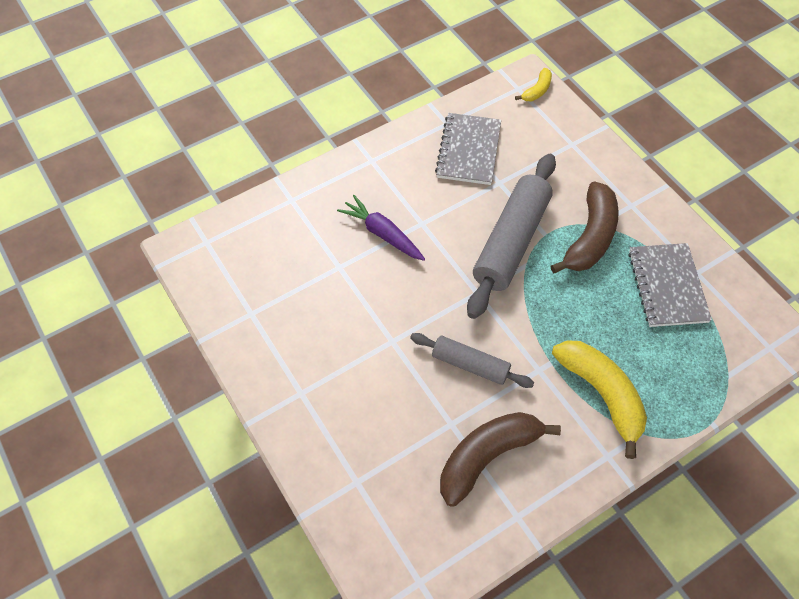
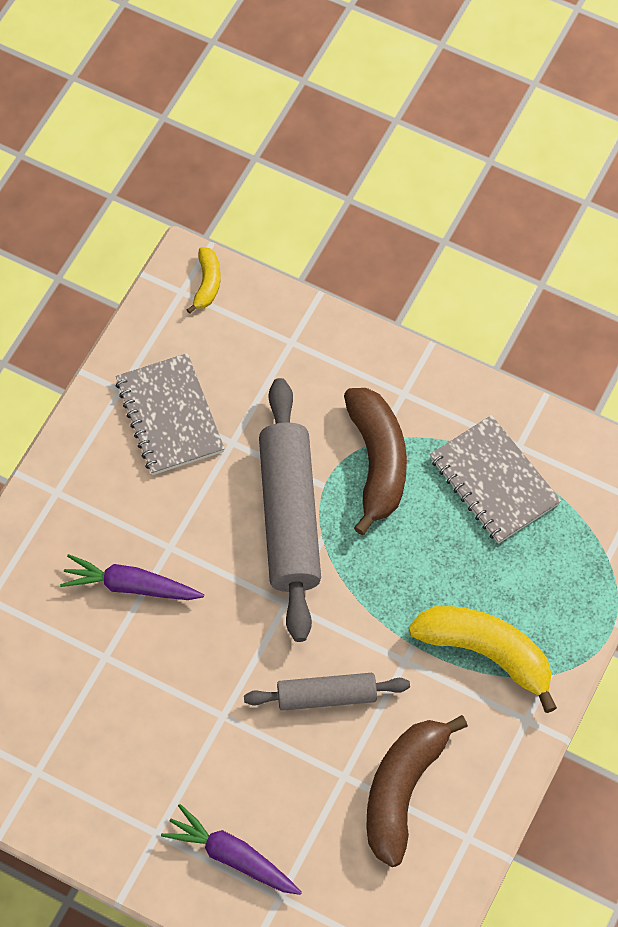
camera: 30 degrees left, 5 degrees up
none -> purple carrot [161,804,302,895]

